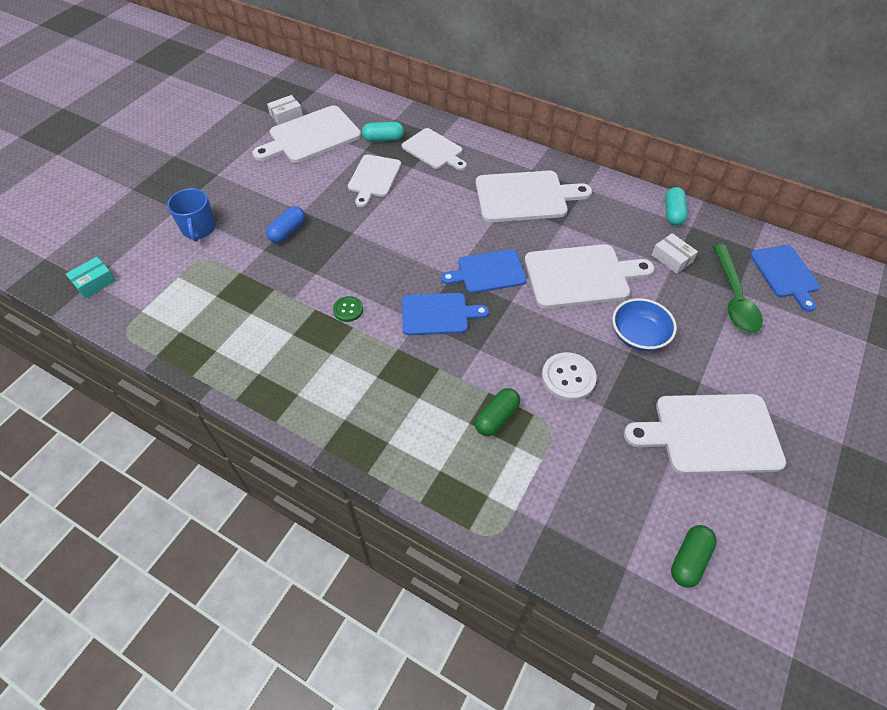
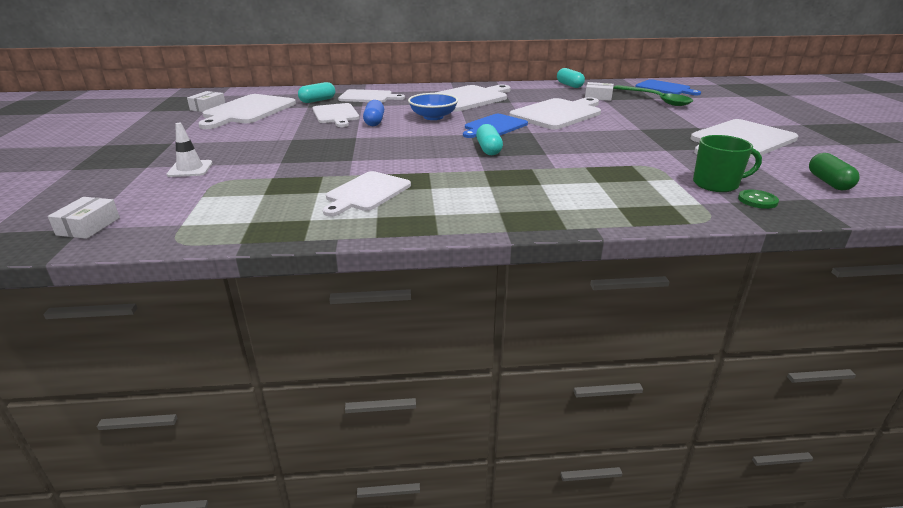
camera: 35 degrees left, 25 degrees down
turquoise box [66,257,116,298] -> white box [48,197,120,239]
blue mug [167,188,216,242] -> white traffic cone [167,123,213,177]
blue capsule [266,206,305,243] -> blue capsule moved to [363,100,384,126]
green button [333,296,363,322] -> green button moved to [738,190,779,209]
blue cutting board [402,293,489,335] -> turquoise capsule [476,124,503,155]
green capsule [475,388,520,436] -> none
white button [542,352,597,401] -> none
blue bowl [612,298,677,351] -> blue bowl moved to [408,93,458,120]
none -> white cutting board [323,171,411,216]
none -> green mug [693,135,762,192]

